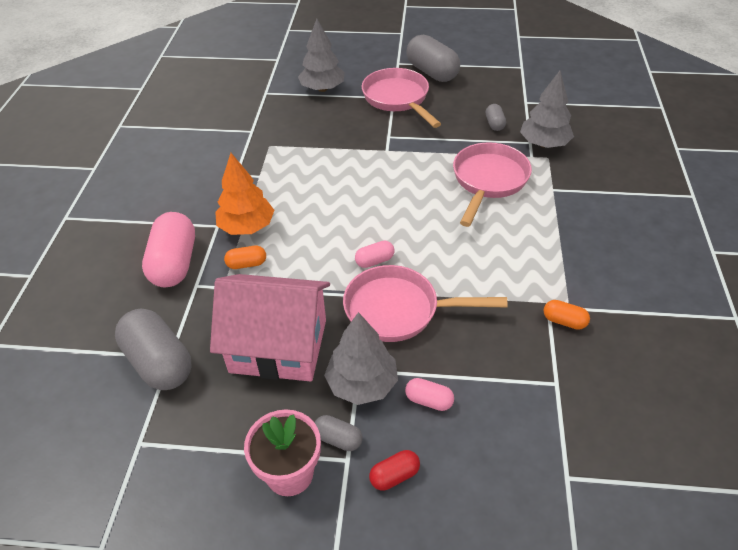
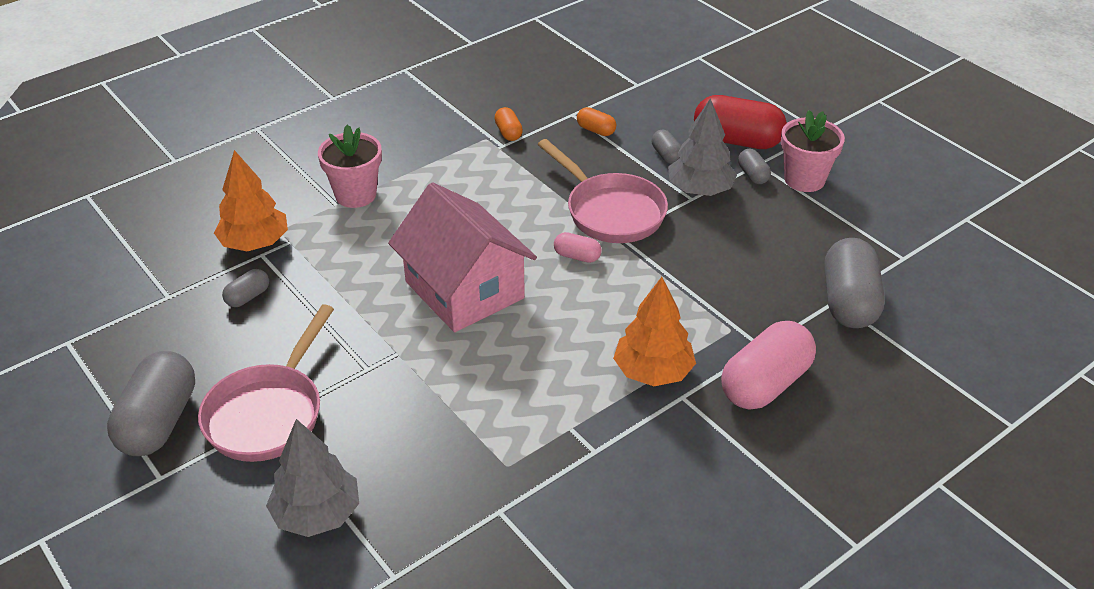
camera: 135 degrees left, 5 degrees down
pink house [210,274,330,382] -> pink house moved to [388,182,537,332]
orange capsule [224,246,266,269] -> orange capsule moved to [577,107,616,136]
red capsule [369,450,420,490] -> red capsule [694,95,787,149], size x2.10
pink capsule [405,378,454,411] -> grey capsule [652,130,681,164]
pink pan [453,142,532,227] -> none
grey tree [520,71,574,148] -> orange tree [214,150,288,251]
none -> pink flower pot [318,124,382,208]

